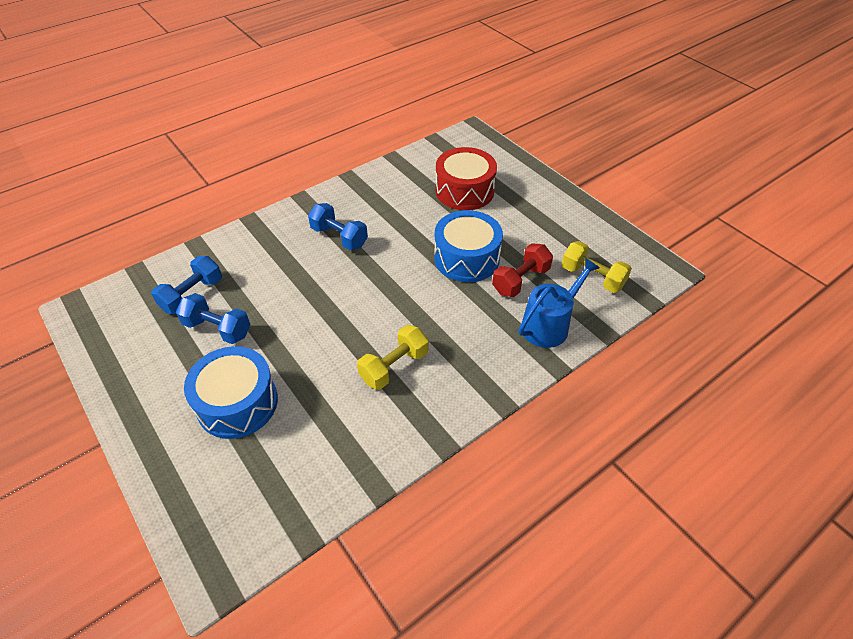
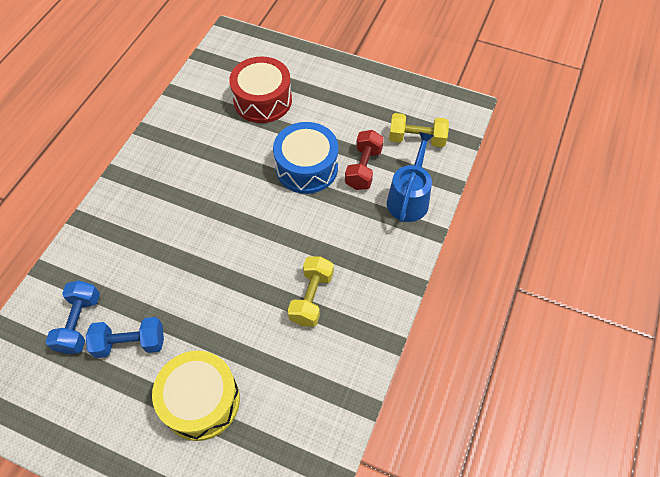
camera: 30 degrees left, 10 degrees up
blue drum [184,346,278,439] -> yellow drum [152,351,240,441]
blue dumbbell [308,203,368,250] -> none

